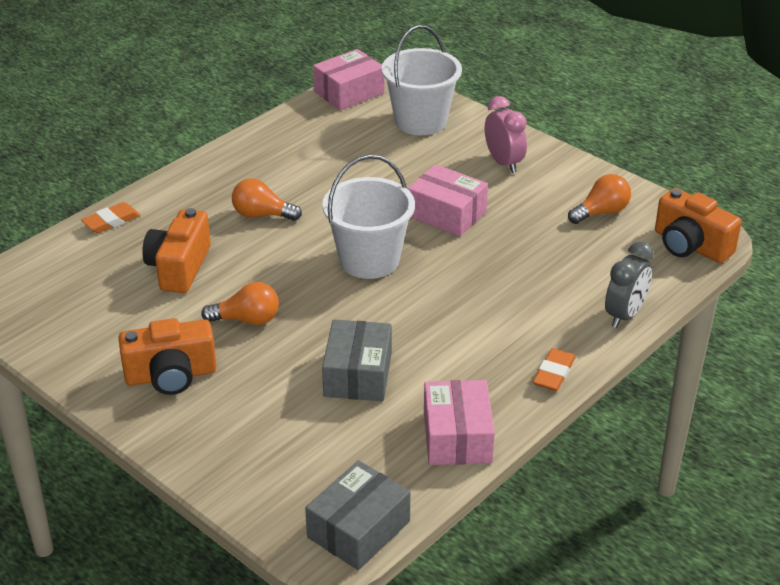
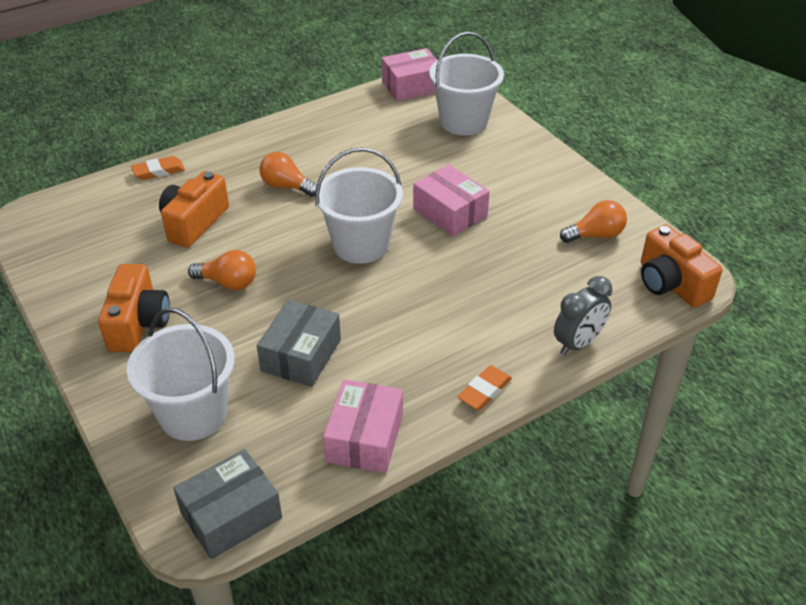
camera: 15 degrees right, 5 degrees up
orange camera [118,318,217,395] -> orange camera turned 90 degrees counterclockwise [98,264,170,352]
pink clock [485,96,527,173] -> none
none -> white bucket [127,308,235,441]

